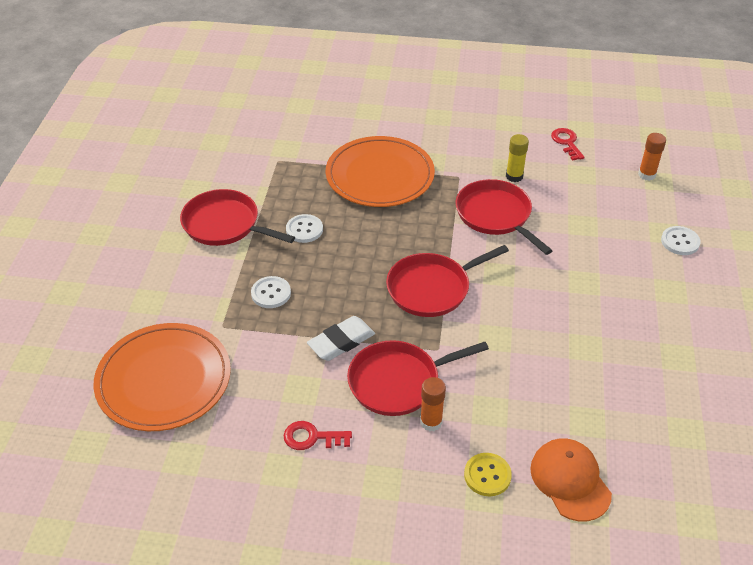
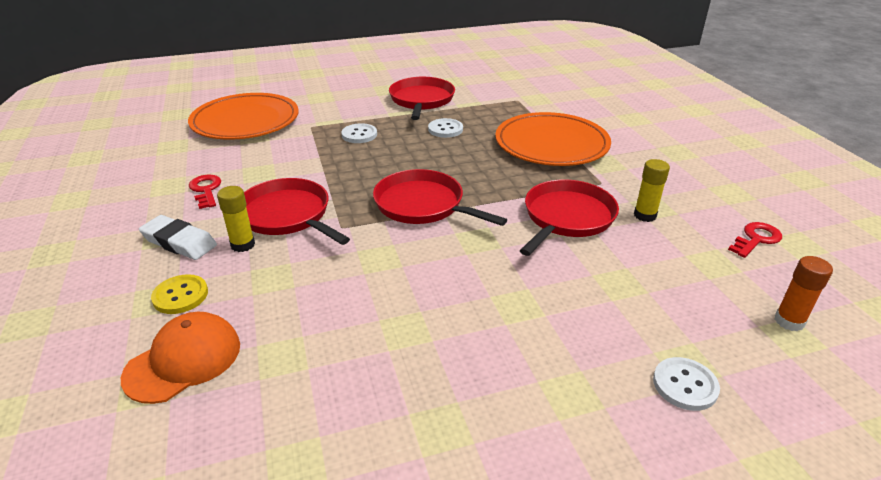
camera: 65 degrees right, 10 degrees down
white eraser [307,316,375,361] -> white eraser moved to [139,215,217,260]
orange glue stick [420,377,446,431] -> yellow glue stick [217,186,255,252]

